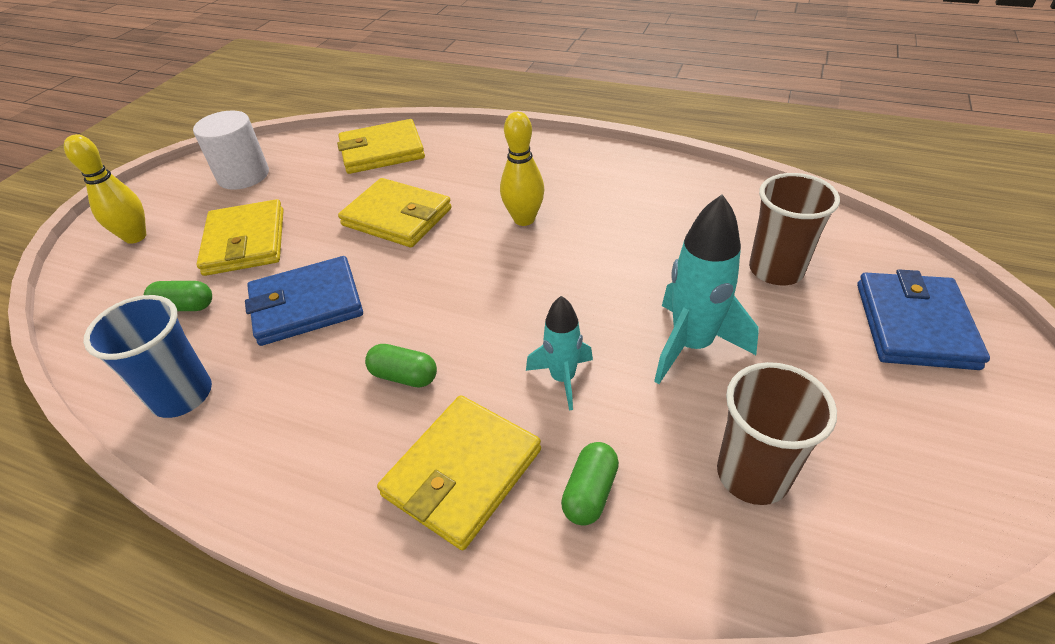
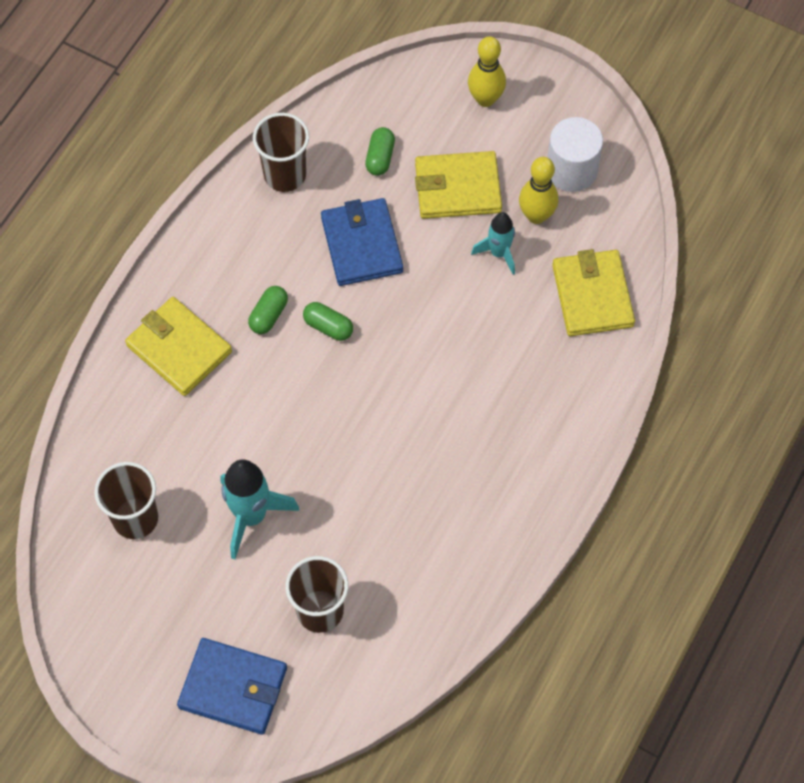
camera: 95 degrees right, 20 degrees up
blue cup [83,295,212,418] -> brown cup [253,113,309,192]
yellow wallet [338,178,452,247] -> none
yellow bowling pin [500,112,545,226] -> yellow bowling pin moved to [519,157,558,224]
turquoise rocket [526,296,593,411] -> turquoise rocket moved to [471,212,515,275]
green capsule [561,442,619,526] -> green capsule moved to [303,302,353,341]

